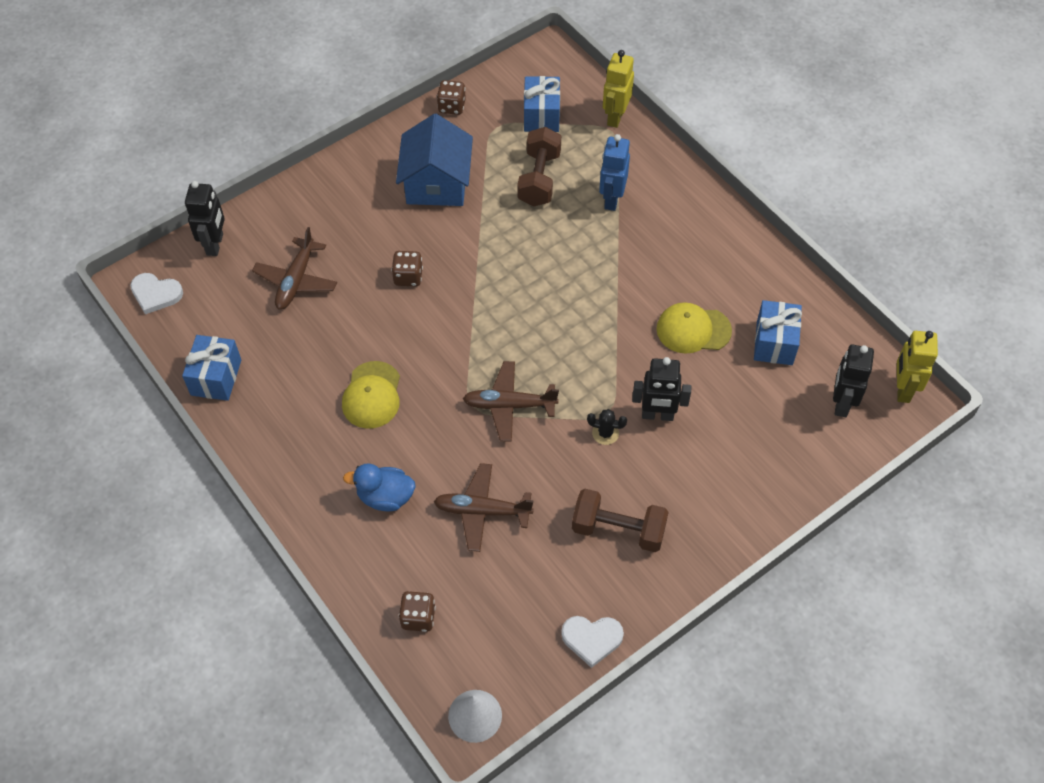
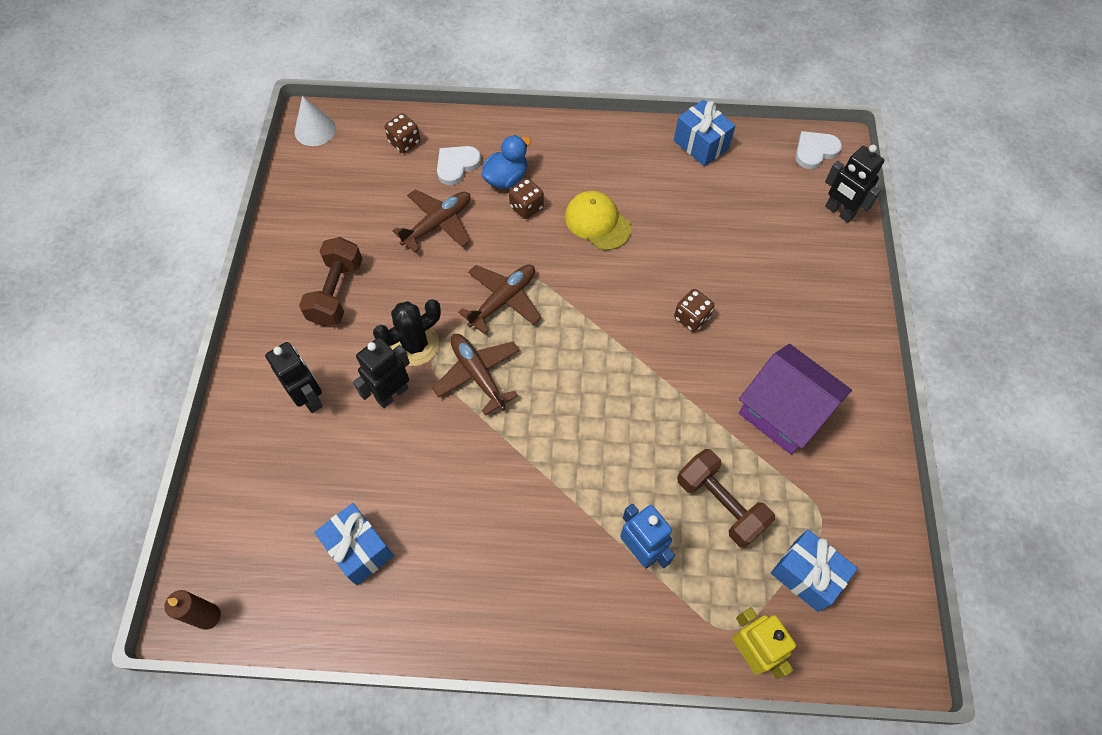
camera: 130 degrees right, 5 degrees up
brown plane [252,227,337,309] -> brown plane moved to [432,334,520,415]
blue house [396,114,473,206] -> purple house [739,344,852,455]
brown dice [437,80,466,115] -> brown dice moved to [509,178,544,219]
white heart [561,616,624,668] -> white heart moved to [437,146,481,185]
brown dumbbell [572,489,669,552] -> brown dumbbell turned 45 degrees counterclockwise [299,237,362,326]
black cactus [587,409,627,445] -> black cactus [373,299,441,366], size x1.78
yellow cap [656,302,732,354] -> none
black robot [833,344,874,417] -> black robot moved to [265,342,323,413]
yellow robot [897,331,938,403] -> brown candle [164,590,221,630]

